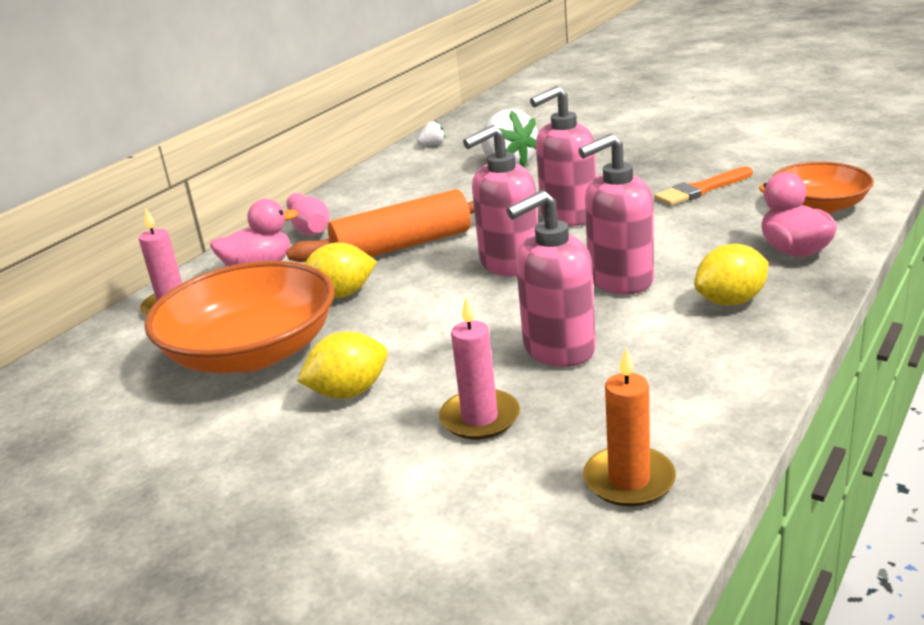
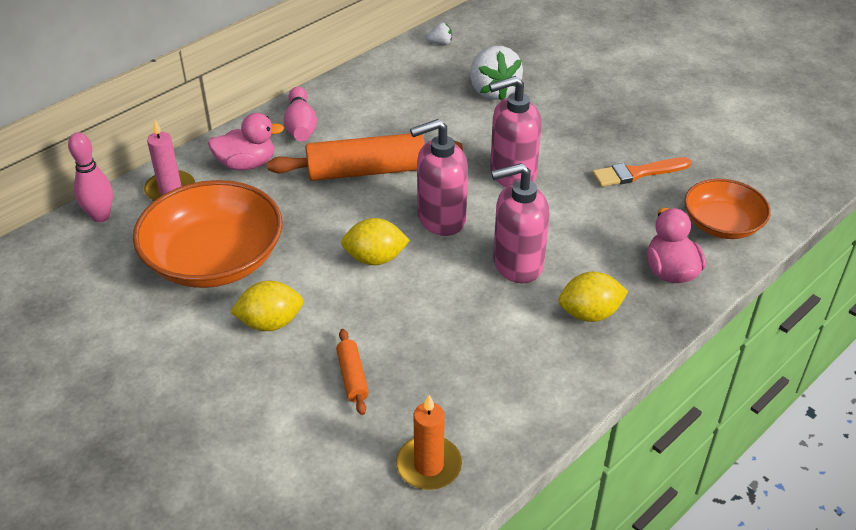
camera: 10 degrees right, 15 degrees up
yellow lemon [304,243,377,298] -> yellow lemon moved to [341,218,410,265]
pink candle [439,297,520,439] -> orange rolling pin [336,329,369,415]
pink soap dispenser [506,190,596,367] -> none
none -> pink bowling pin [68,132,113,222]

